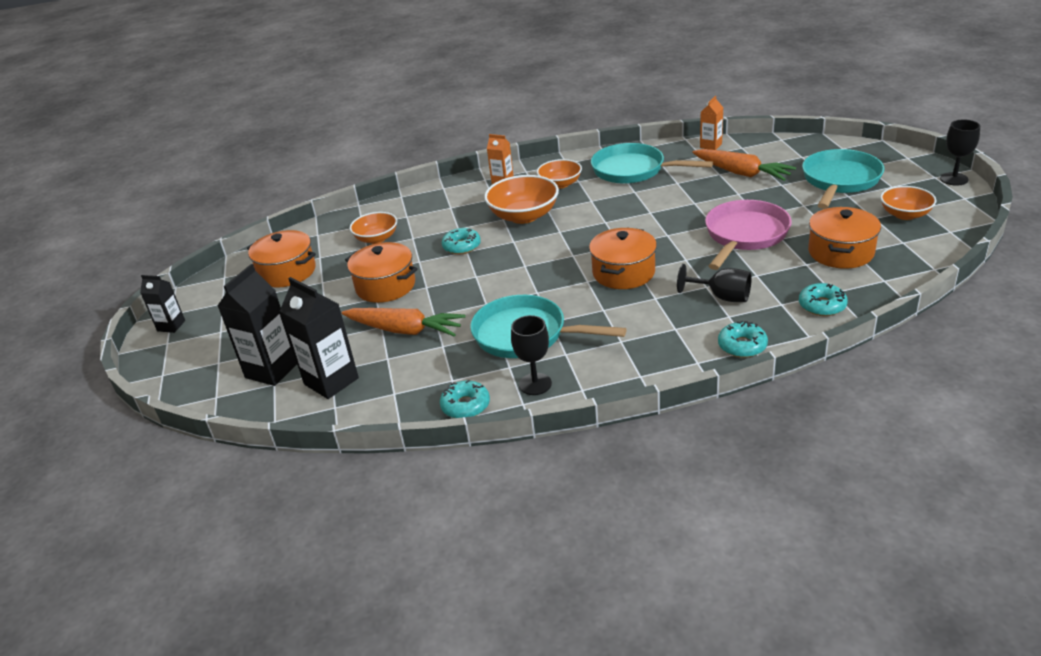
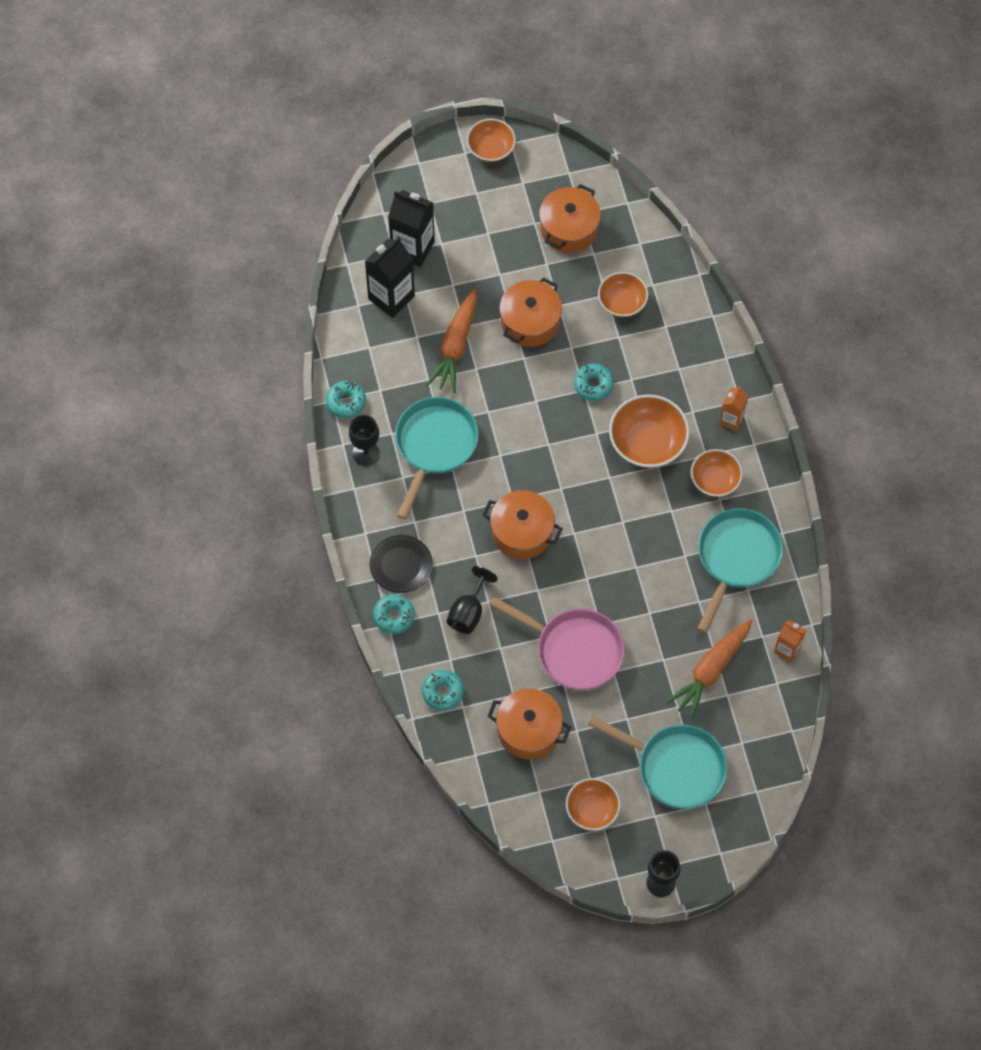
camera: 85 degrees right, 30 degrees up
black carton [140,275,185,333] -> orange bowl [467,119,516,162]
none -> black plate [370,535,432,593]

